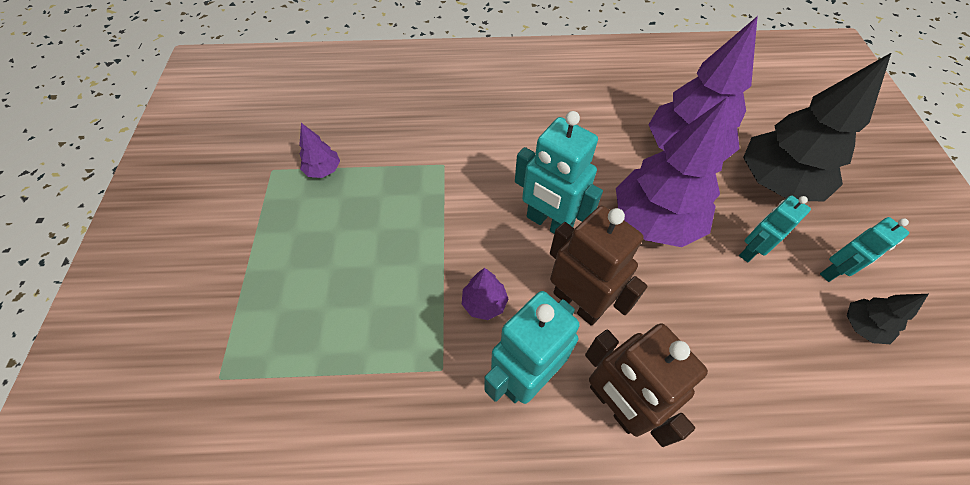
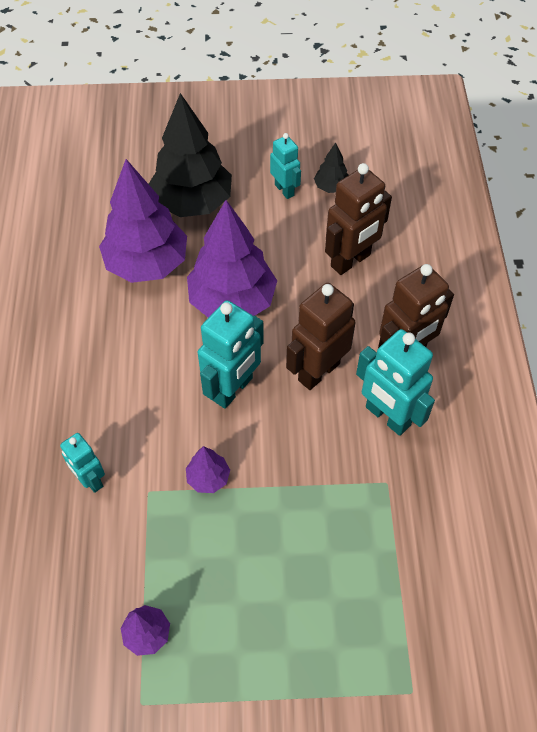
camera: 90 degrees left, 0 degrees up
purple tree [462,268,508,320] -> purple tree moved to [186,446,230,493]
turquoise robot [739,195,811,262] -> turquoise robot moved to [60,433,105,493]
none -> brown robot [325,163,392,275]

